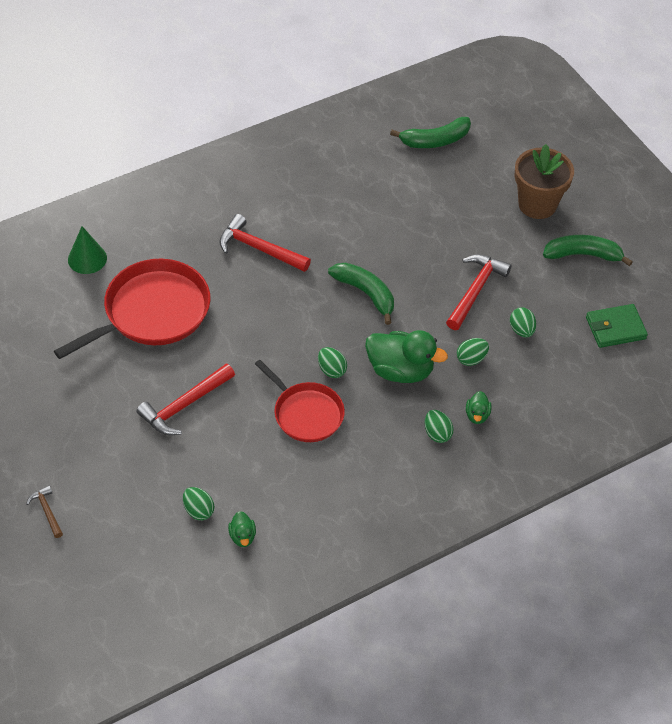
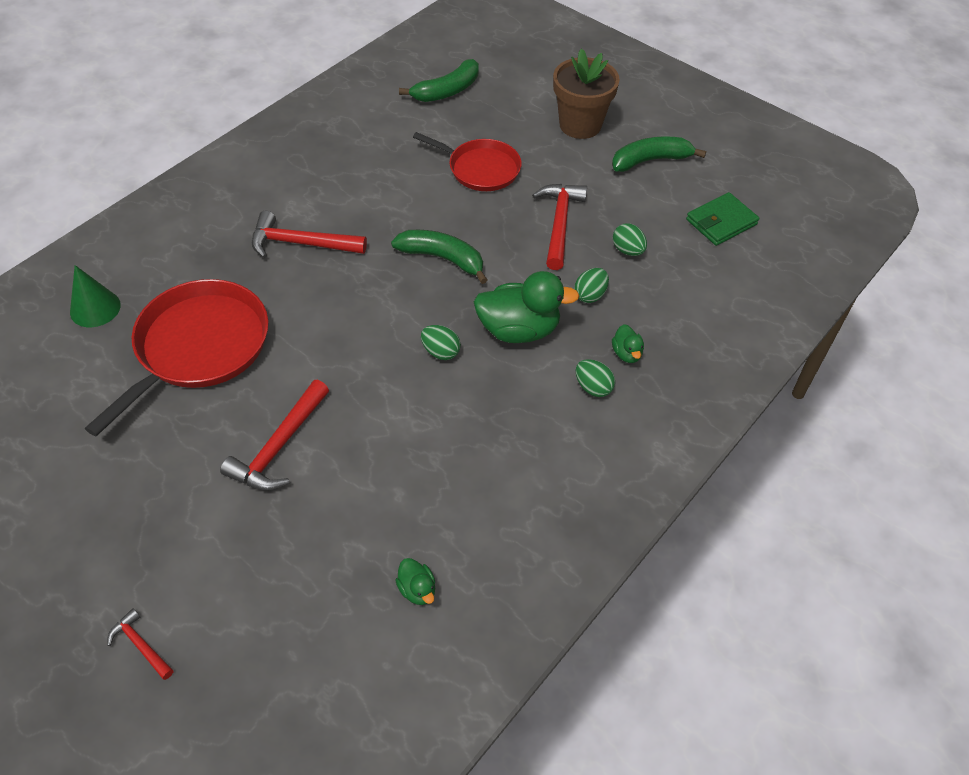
camera: 20 degrees left, 0 degrees up
brown hammer [26,486,63,538] -> red hammer [107,608,174,680]
green egg [183,487,214,520] -> none
red pan [255,360,345,442] -> red pan moved to [413,132,522,191]

